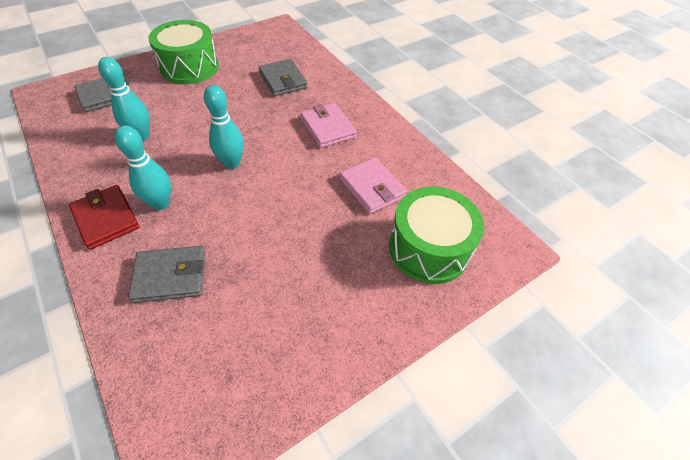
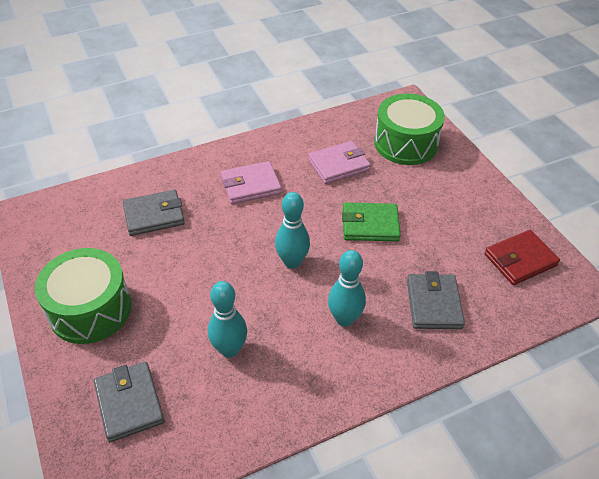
camera: 80 degrees left, 5 degrees down
red wallet [69,185,139,250] -> red wallet moved to [485,230,560,285]
none -> green wallet [342,202,401,241]

